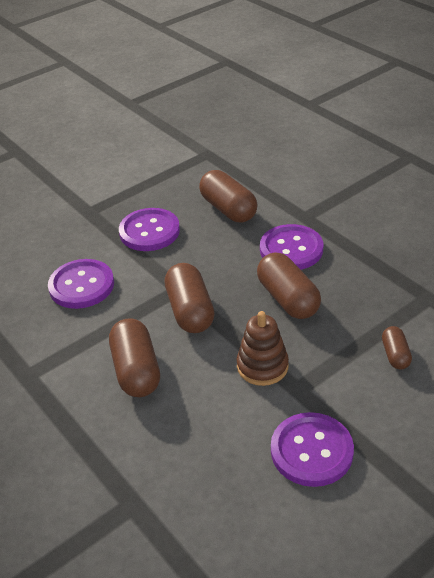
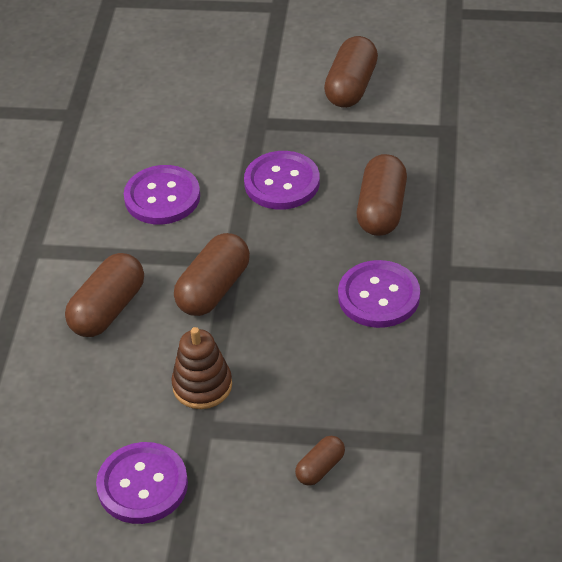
camera: 45 degrees right, 5 degrees up
brown capsule [257,252,321,319] -> brown capsule moved to [324,36,378,108]

